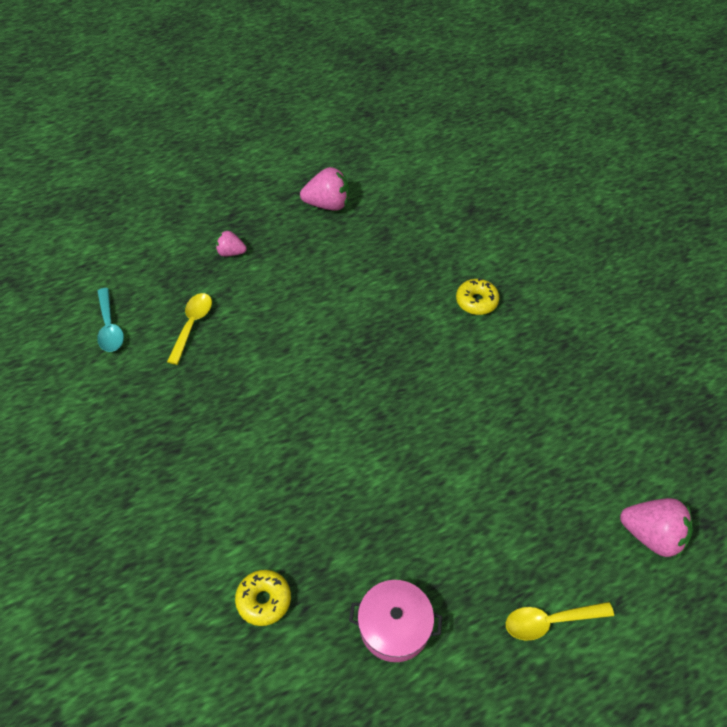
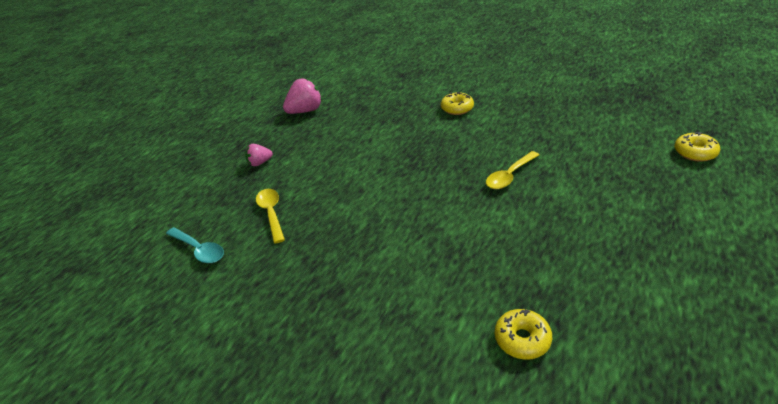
camera: 30 degrees left, 15 degrees down
pink pot [349,580,442,662] -> none
yellow spoon [506,602,614,641] -> yellow spoon moved to [486,151,539,189]
pink strawberry [620,498,693,558] -> yellow donut [674,132,720,162]

